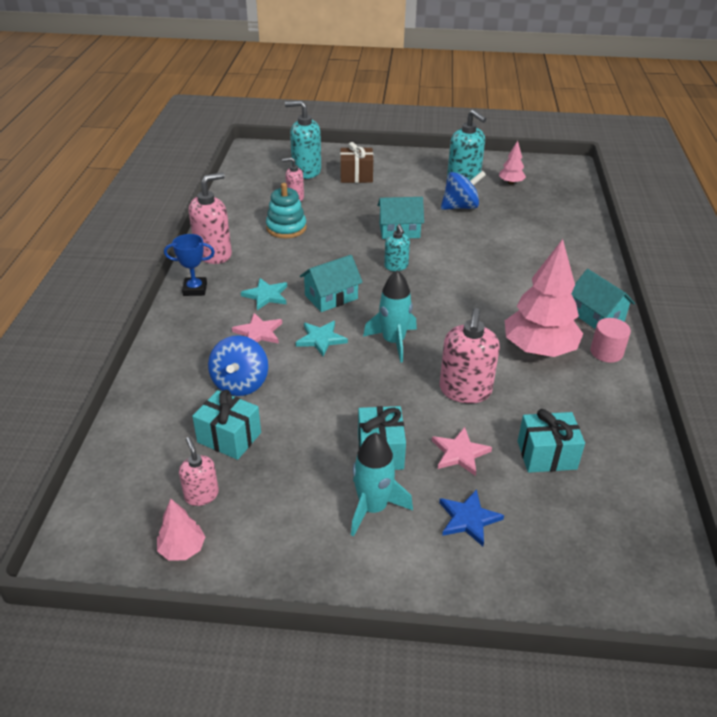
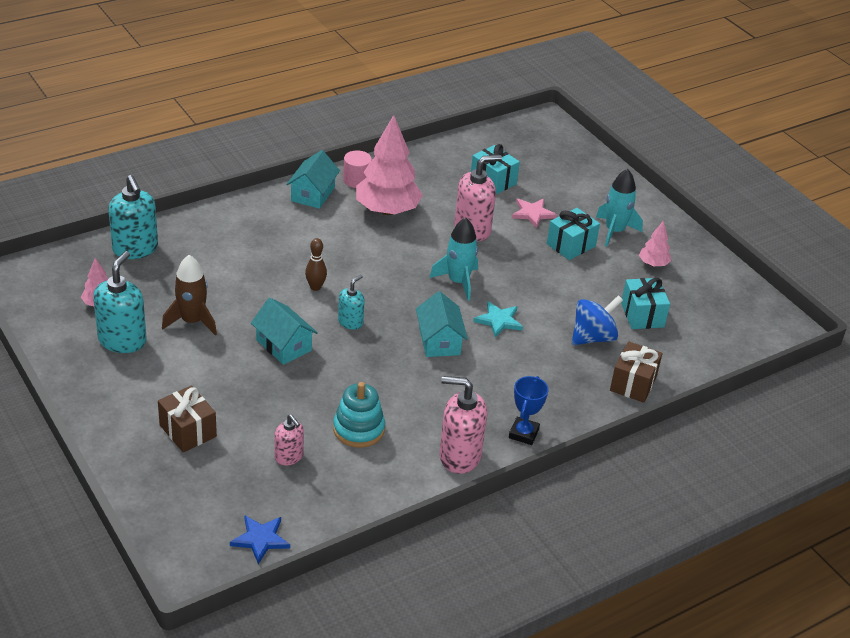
camera: 130 degrees left, 0 degrees up
pink tree [157,499,205,560] -> pink tree moved to [639,220,671,267]
blue trophy [164,234,215,296] -> blue trophy turned 60 degrees clockwise [509,376,549,445]
pink soap dispenser [179,437,219,506] -> none
pink star [232,313,282,344] -> none
turquoise star [241,278,287,310] -> none
turquoise soap dispenser [285,101,321,179] -> turquoise soap dispenser moved to [108,175,158,259]
turquoise house [300,255,363,312] -> turquoise house turned 60 degrees clockwise [416,291,468,357]
blue star [439,489,504,546] -> blue star moved to [230,515,290,564]
blue spinning top [441,171,486,210] -> brown rocket [162,255,217,335]
none -> brown bowling pin [305,238,327,291]
none -> brown gift [610,341,662,403]

